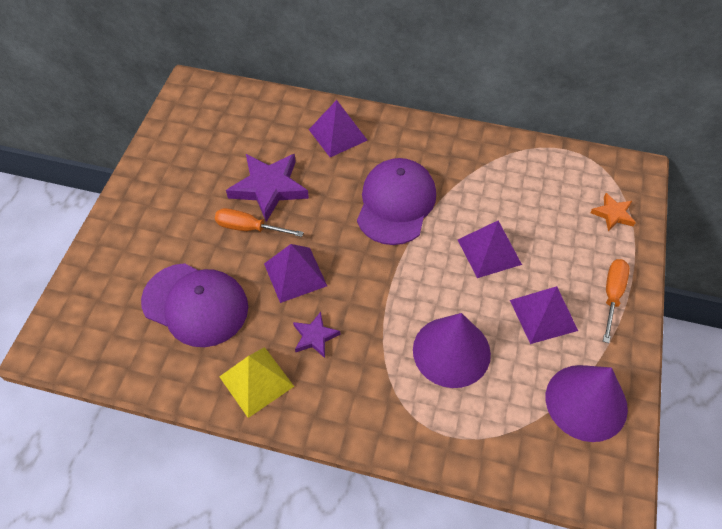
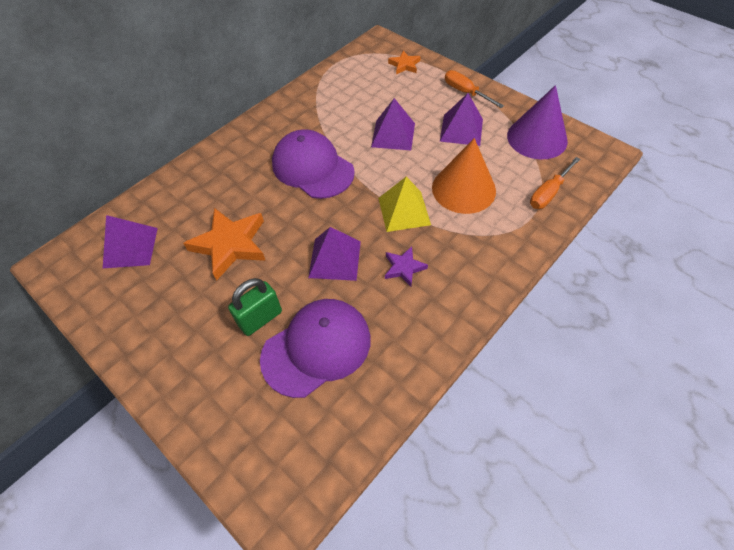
camera: 60 degrees left, 0 degrees up
orange screwdriver [215,208,304,237] -> orange screwdriver moved to [530,157,580,209]
yellow pyramid [219,347,294,418] -> yellow pyramid moved to [378,177,431,232]
purple star [226,154,309,222] -> orange star [183,208,266,280]
purple pyramid [309,100,368,157] -> purple pyramid moved to [103,215,158,268]
purple cone [413,313,491,388] -> orange cone [432,138,496,214]
none -> green padlock [228,278,282,336]

